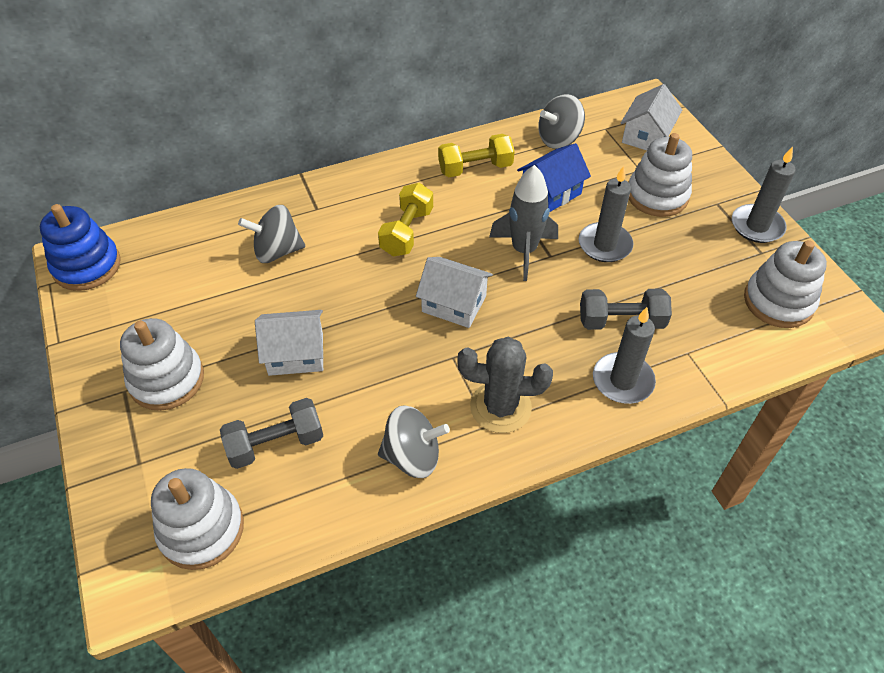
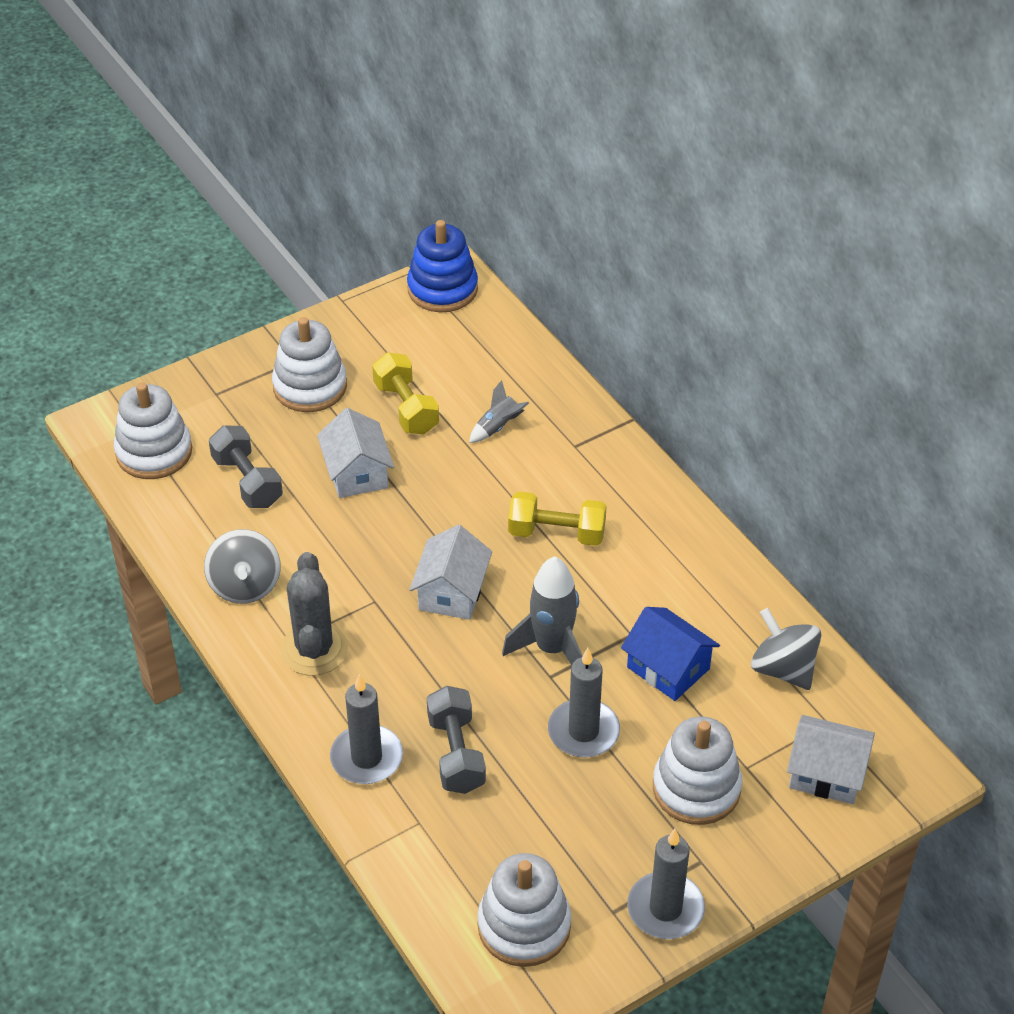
camera: 80 degrees right, 5 degrees down
grey spinning top [238,205,306,263] -> grey rocket [469,380,529,443]
yellow dumbbell [438,134,515,177] -> yellow dumbbell moved to [372,352,439,435]

